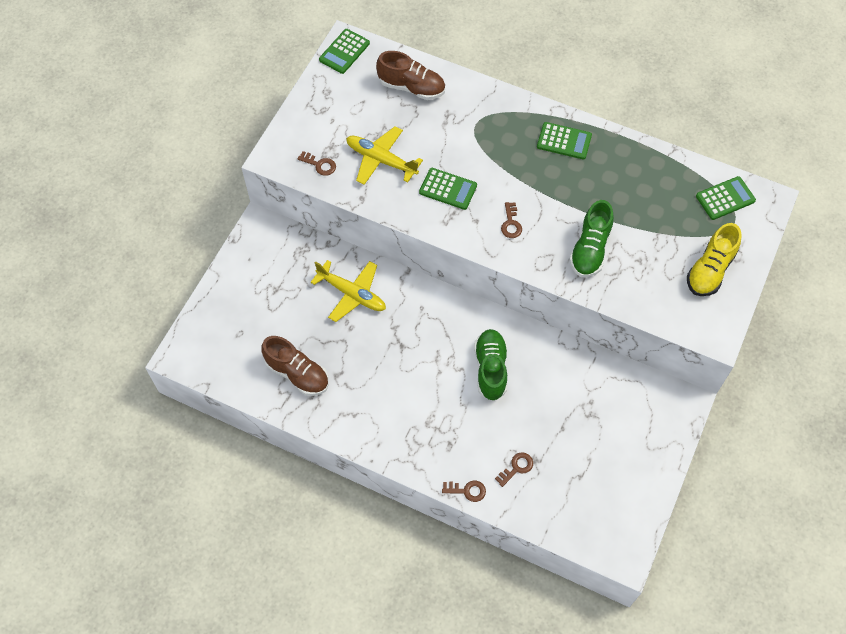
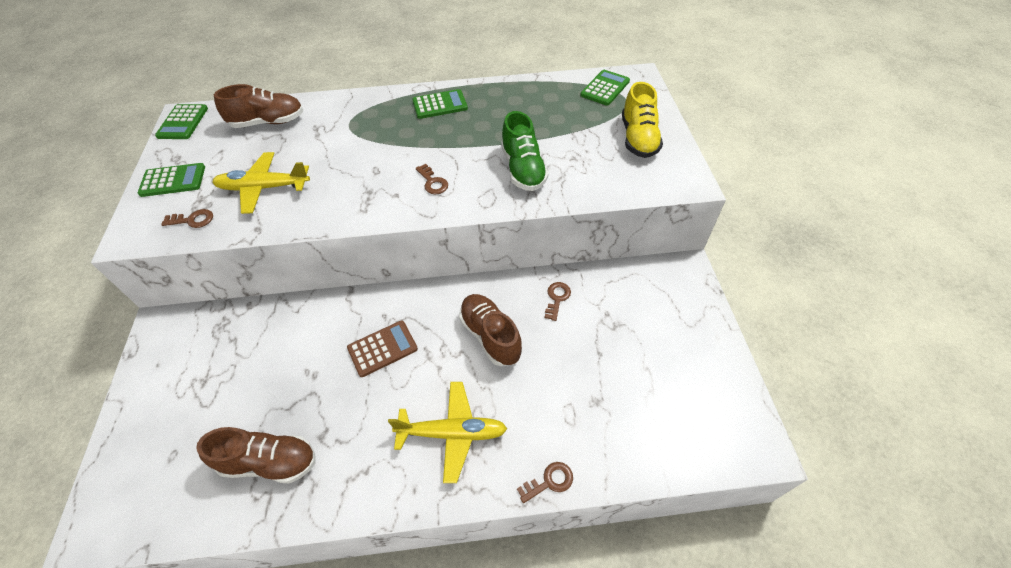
camera: 30 degrees left, 10 degrees down
yellow plane [311,260,386,322] -> yellow plane moved to [388,382,507,483]
green calculator [419,168,477,210] -> green calculator moved to [137,163,205,197]
green shoe [474,329,507,400] -> brown shoe [459,294,522,366]
brown key [495,452,533,487] -> brown key moved to [545,282,571,321]
none -> brown calculator [347,321,418,377]

